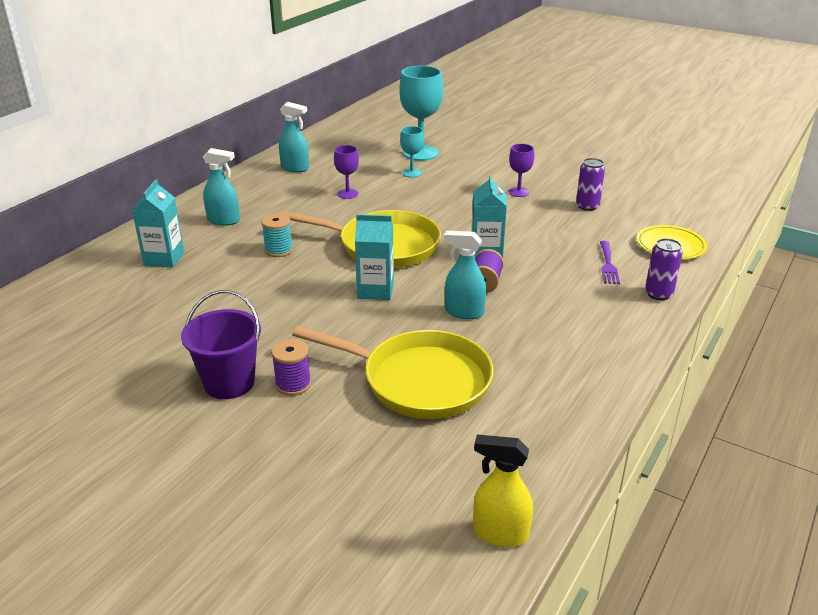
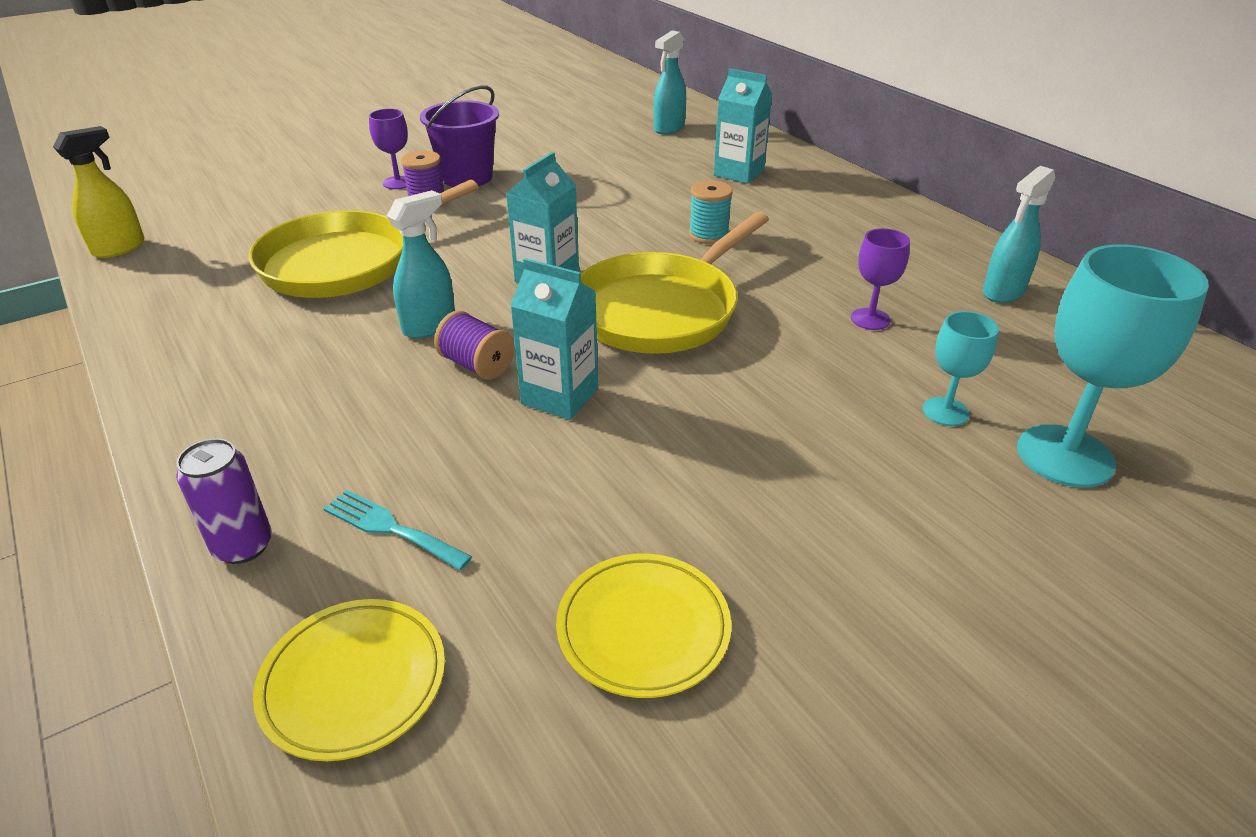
camera: 115 degrees right, 5 degrees up
turquoise spray bottle [203,148,240,226] -> turquoise spray bottle moved to [654,30,686,134]
purple goblet [509,144,534,197] -> purple goblet moved to [369,108,408,189]
purple can [576,158,605,211] -> yellow plate [556,554,732,698]
purple fork [600,241,620,284] -> turquoise fork [323,490,472,570]

